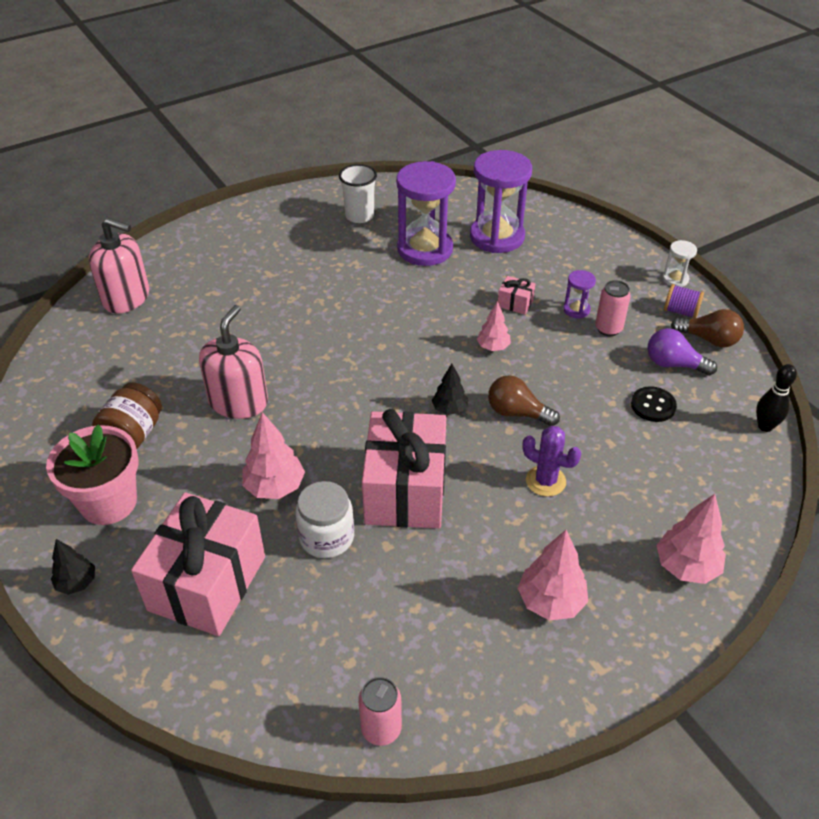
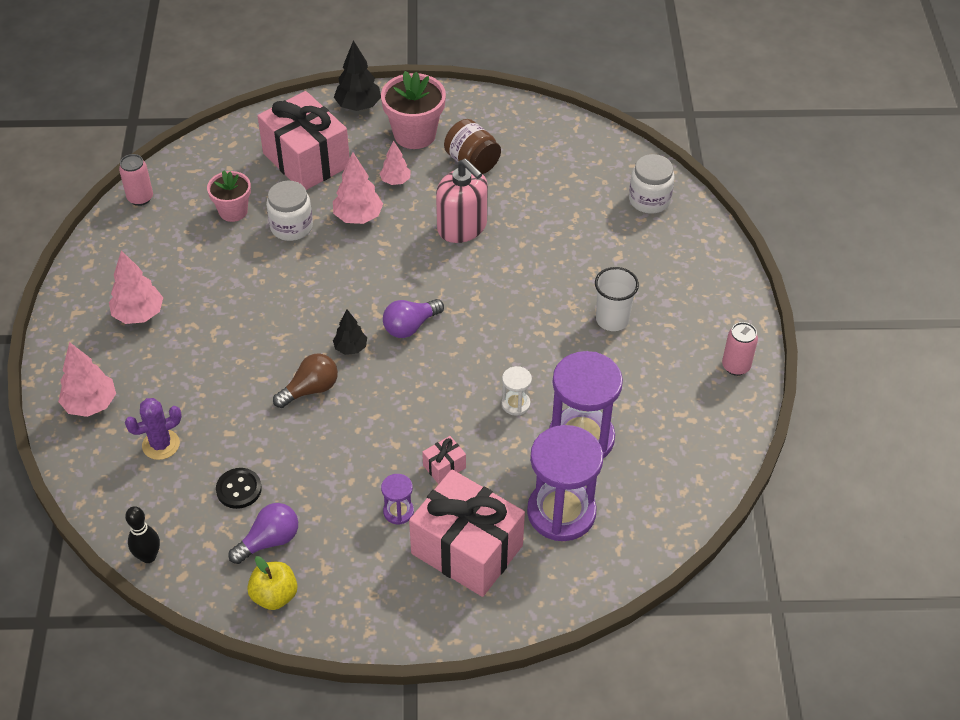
camera: 120 degrees right, 5 degrees up
black tree [51,539,95,595] -> black tree [334,40,381,111], size x1.58
pink soap dispenser [89,218,149,314] -> white jar [629,154,675,214]
white cup [339,164,377,223] -> white cup moved to [595,267,639,331]
pink gift [362,409,446,529] -> pink gift moved to [409,470,525,597]
pink tree [477,301,511,351] -> pink tree moved to [380,140,411,185]
purple cactus [522,426,581,497] -> purple cactus moved to [125,398,182,460]
pink can [595,280,631,336] -> pink can moved to [722,322,758,376]
white hourglass [663,240,697,287] -> white hourglass moved to [501,366,532,416]
purple spool [664,284,704,318] -> none
brown light bulb [671,309,744,347] -> yellow apple [247,556,297,610]
none -> pink flower pot [207,170,251,222]
none -> purple light bulb [383,299,444,338]

